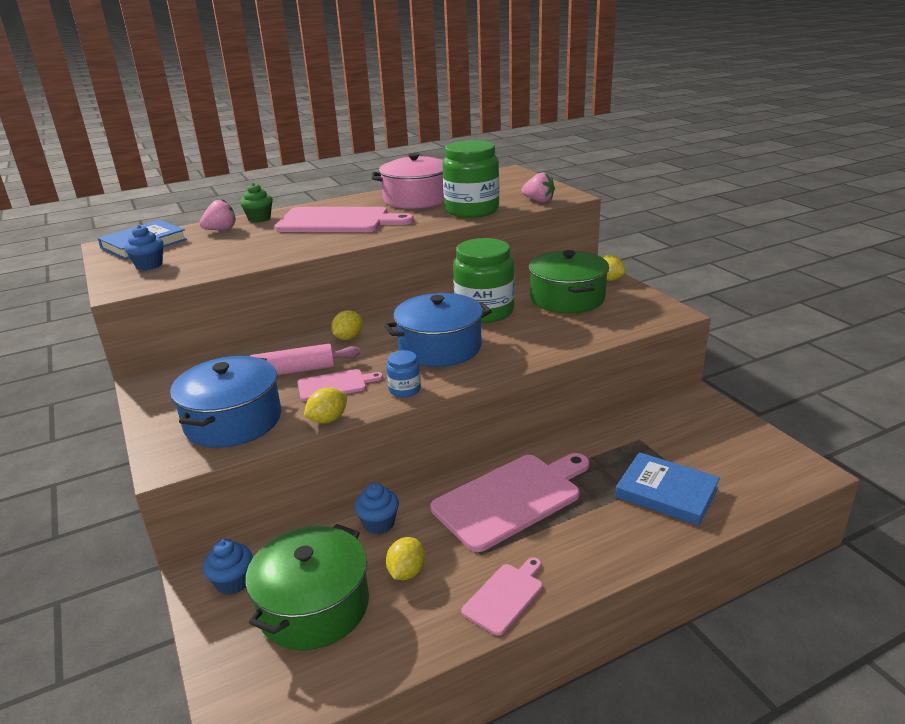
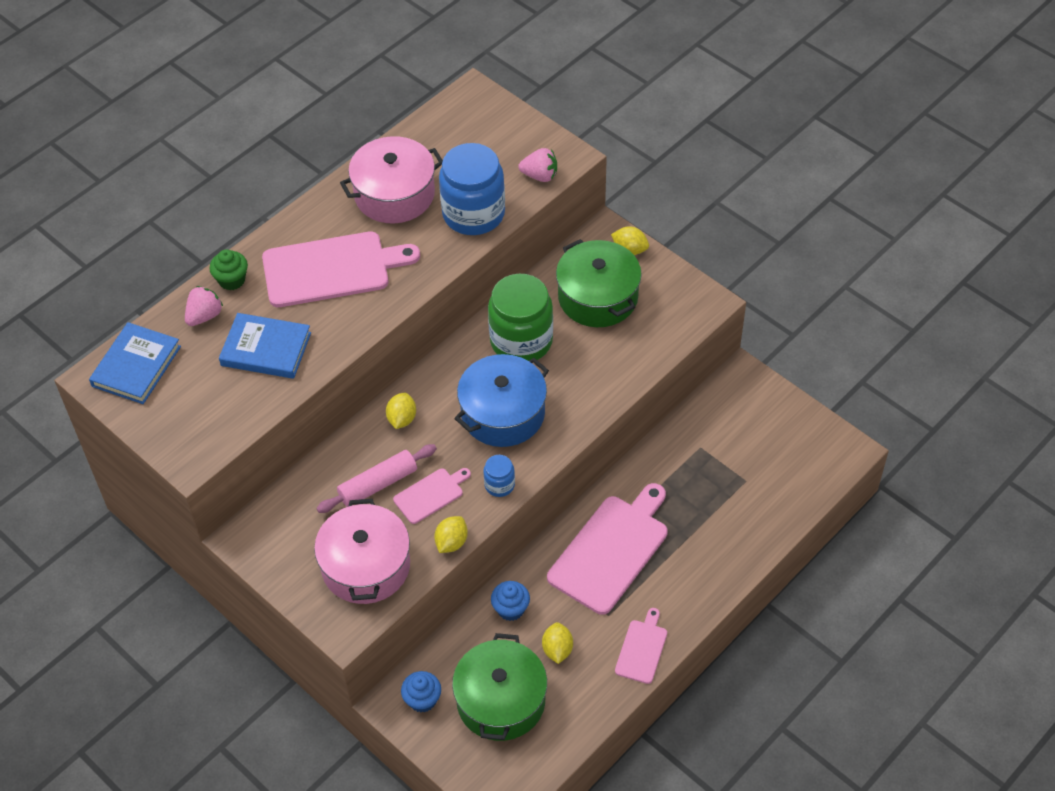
camera: 20 degrees left, 25 degrees up
blue cupcake [125,225,164,270] -> none
blue pot [170,356,281,448] -> pink pot [314,499,410,604]
green jar [442,140,500,218] -> blue jar [439,143,505,235]
blue book [615,452,720,526] -> blue book moved to [219,313,311,379]

